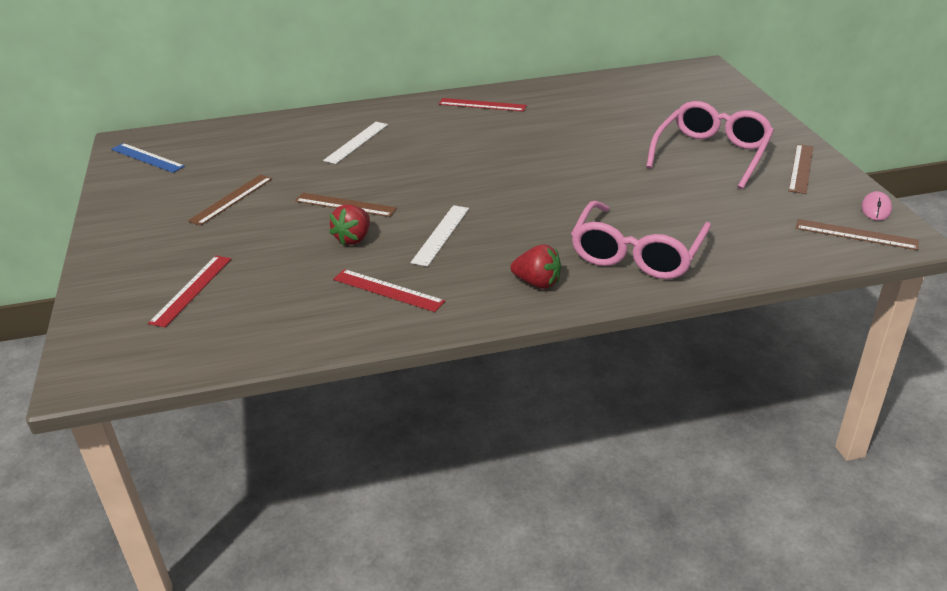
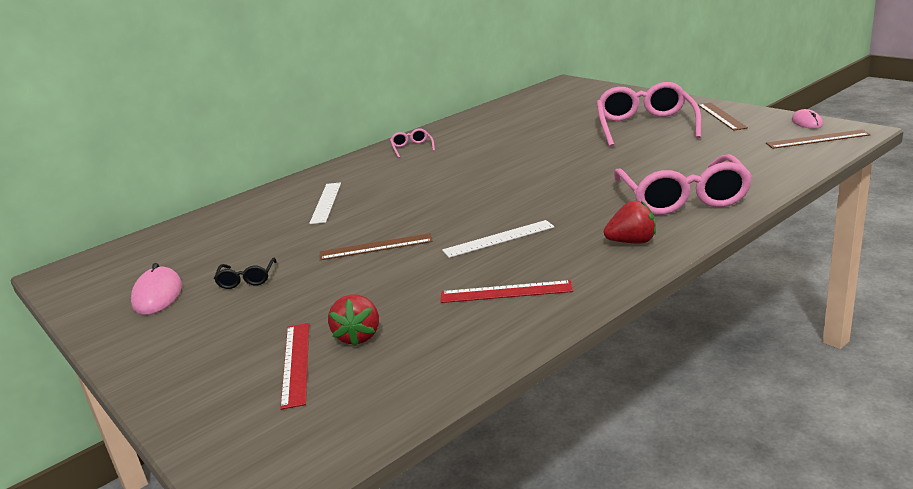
camera: 25 degrees left, 10 degrees down
blue ruler [111,143,185,173] -> none
brown ruler [188,175,272,226] -> black glasses [214,258,277,289]
red strawberry [329,205,370,246] -> red strawberry moved to [328,294,379,346]
white ruler [411,205,469,267] -> white ruler turned 75 degrees clockwise [442,220,554,258]
red ruler [439,98,527,112] -> pink glasses [390,128,435,158]
none -> pink mouse [131,263,182,315]

